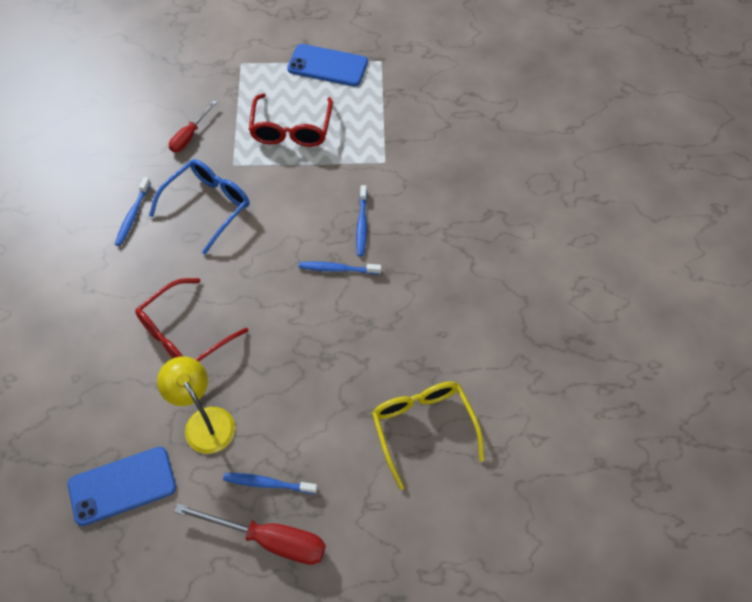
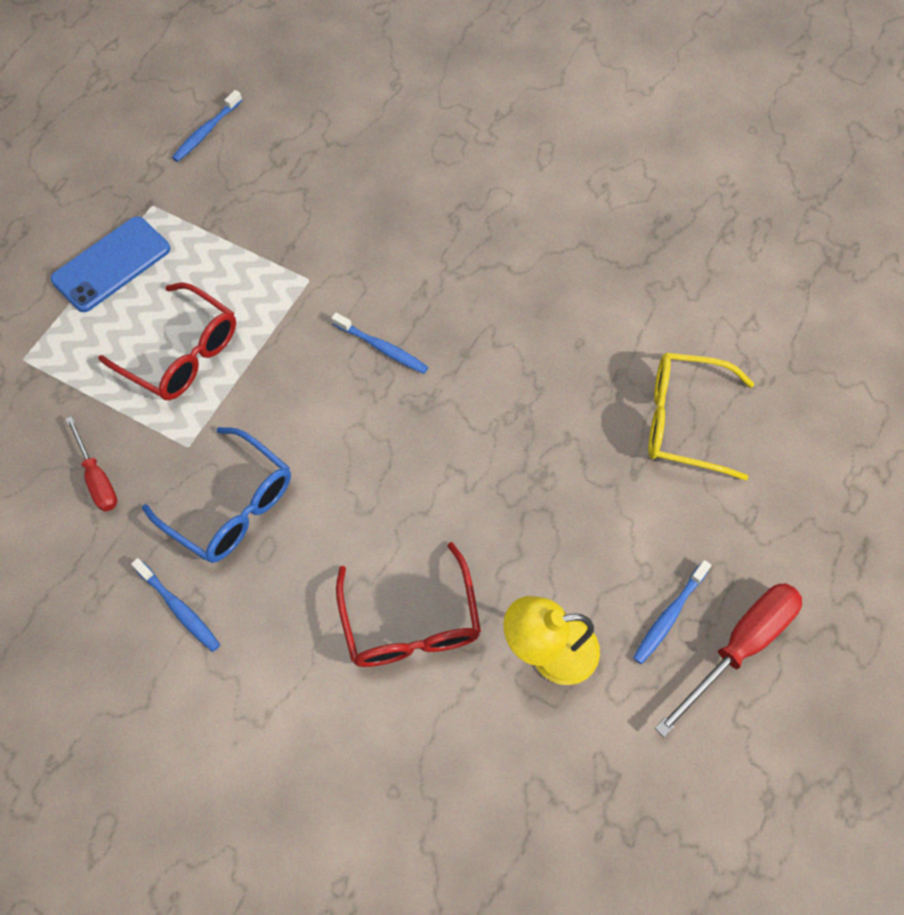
camera: 60 degrees left, 5 degrees up
blue phone [68,447,176,526] -> none
blue glasses [149,159,250,254] -> blue glasses turned 150 degrees clockwise [142,427,291,563]
blue toothbrush [299,262,381,274] -> blue toothbrush moved to [172,90,242,162]

